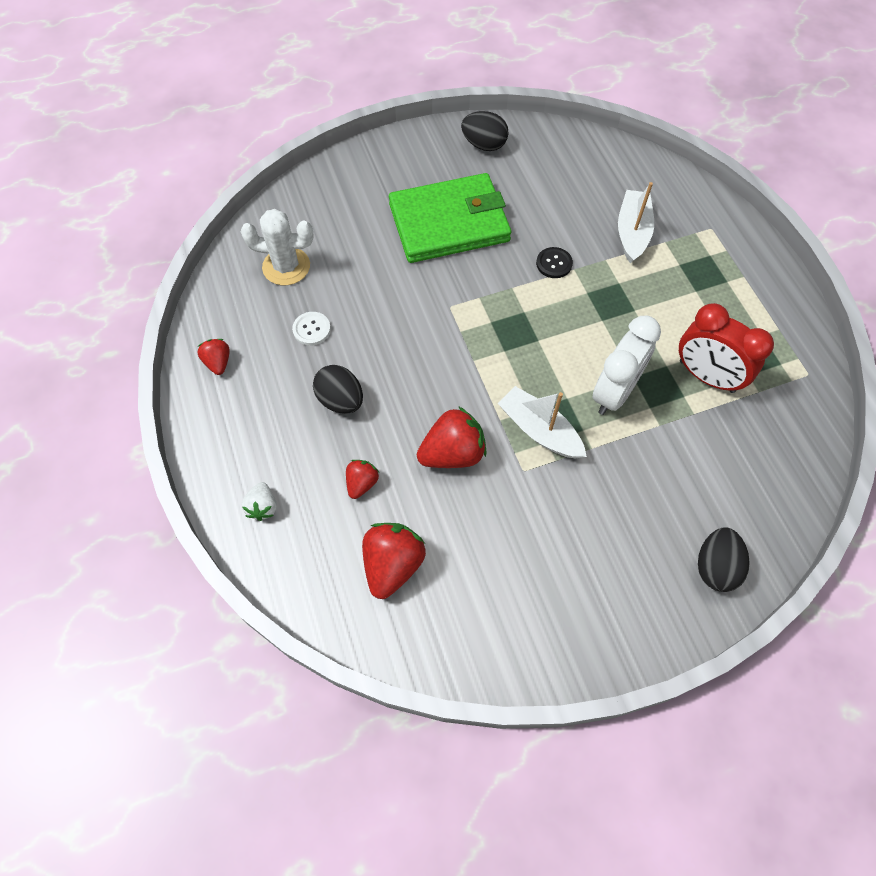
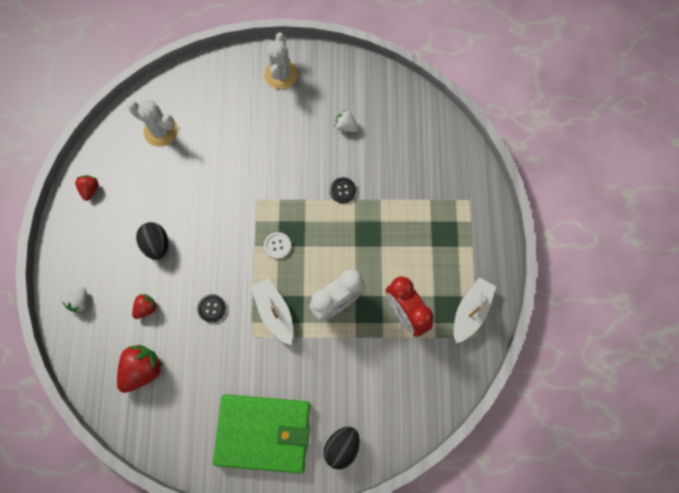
camera: 20 degrees right, 10 degrees up
white button [292,312,331,345] -> white button moved to [264,232,291,259]
green wallet [389,173,511,263] -> green wallet moved to [213,394,310,474]
red strawberry [417,406,487,468] -> black button [197,294,226,322]
black egg [461,111,509,151] -> none
white boat [618,182,654,264] -> white boat moved to [454,278,496,343]
none -> white cactus [264,33,298,89]
none -> white strawberry [335,110,359,132]

